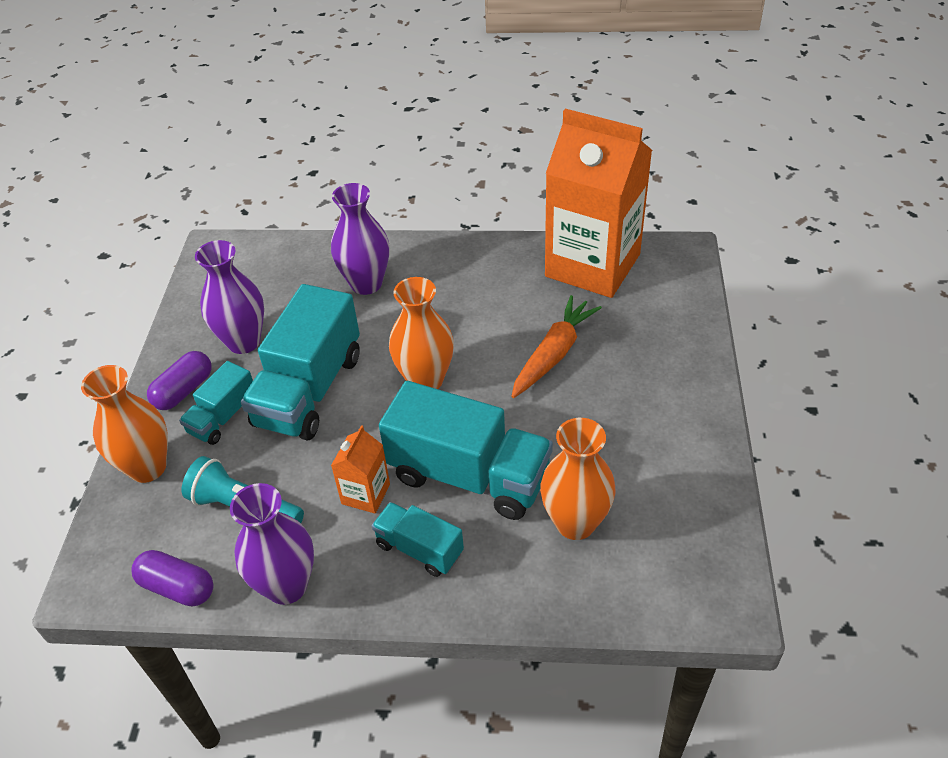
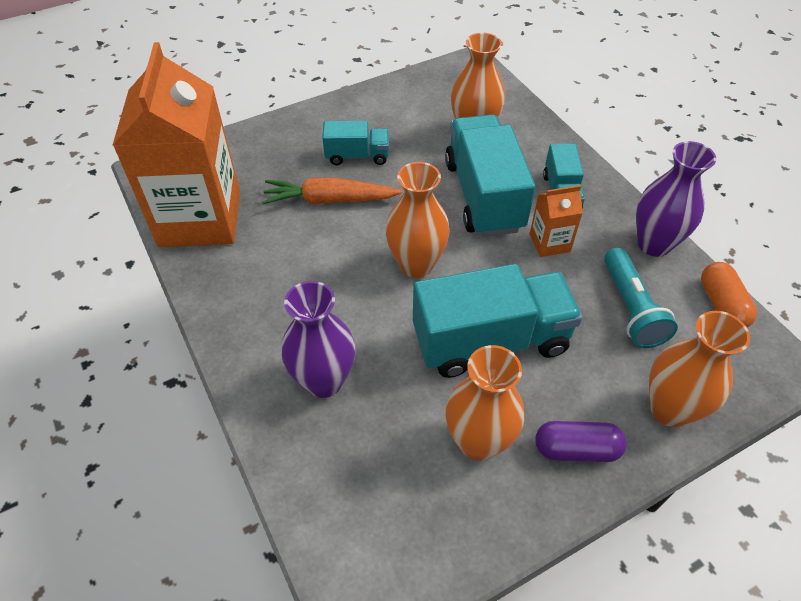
camera: 125 degrees left, 5 degrees up
purple capsule [131,550,214,606] -> orange capsule [701,262,757,327]
turquoise truck [179,361,253,445] -> turquoise truck moved to [322,121,389,165]
purple vase [195,240,264,354] -> orange vase [446,345,524,461]

